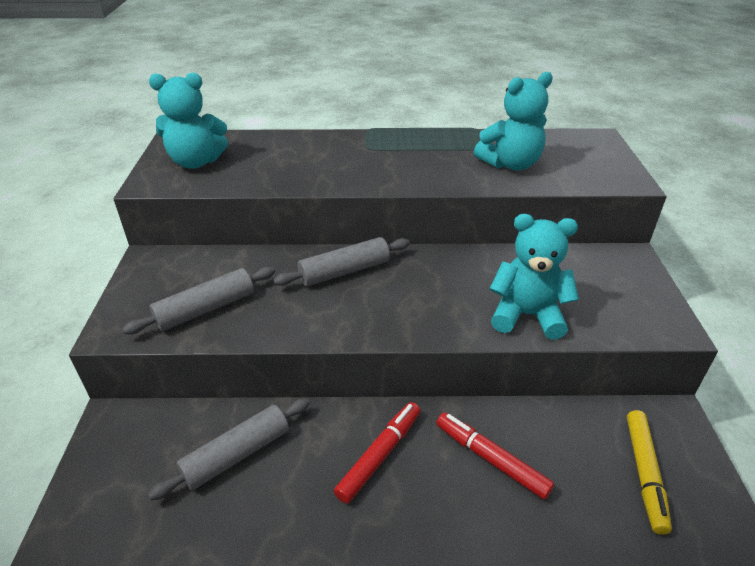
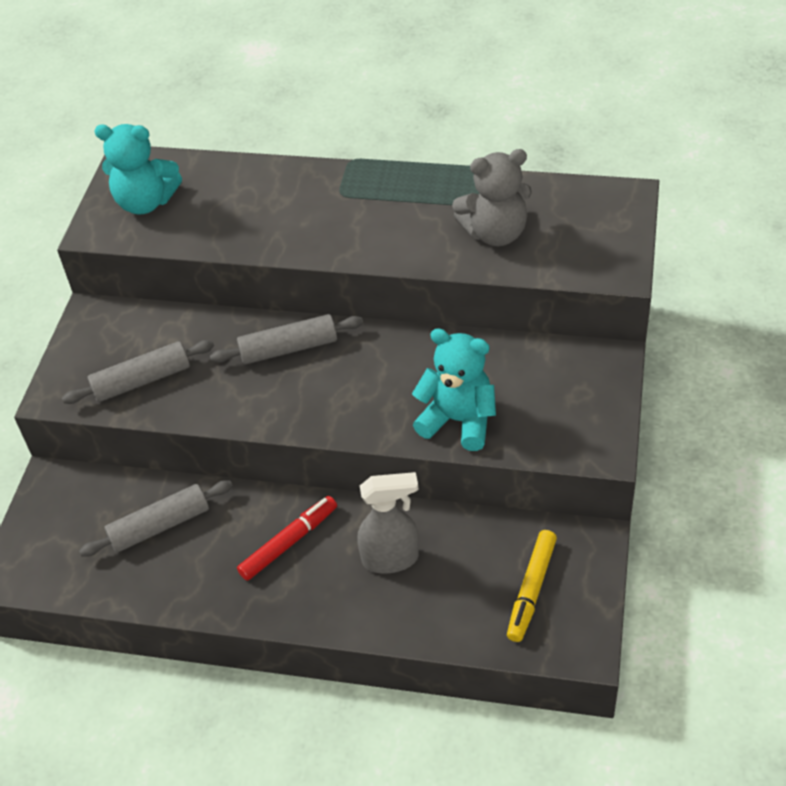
camera: 15 degrees right, 10 degrees up
red marker [436,412,555,500] -> grey spray bottle [357,472,419,574]
turquoise teddy bear [474,72,553,170] -> grey teddy bear [452,149,532,246]

